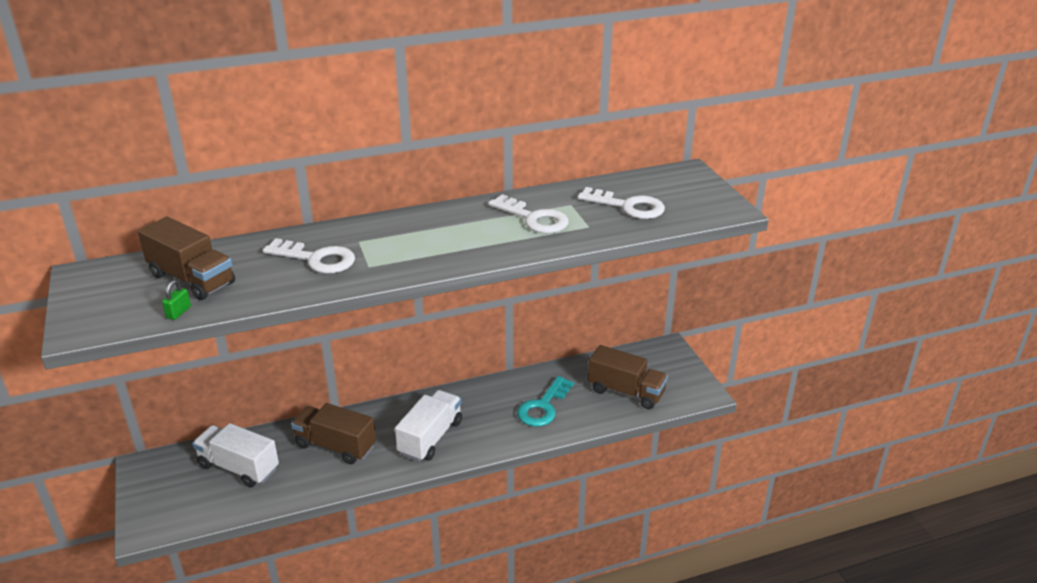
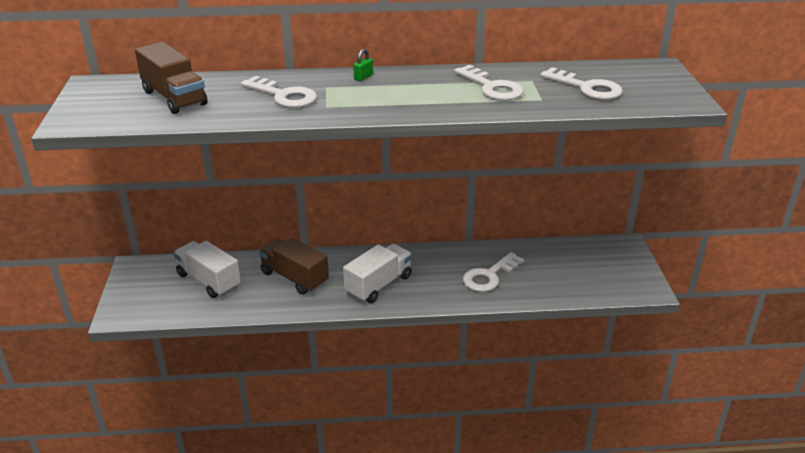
camera: 15 degrees right, 0 degrees up
green padlock [162,280,191,320] -> green padlock moved to [353,49,373,81]
turquoise key [517,376,574,427] -> white key [463,252,524,292]
brown truck [588,345,668,409] -> none

